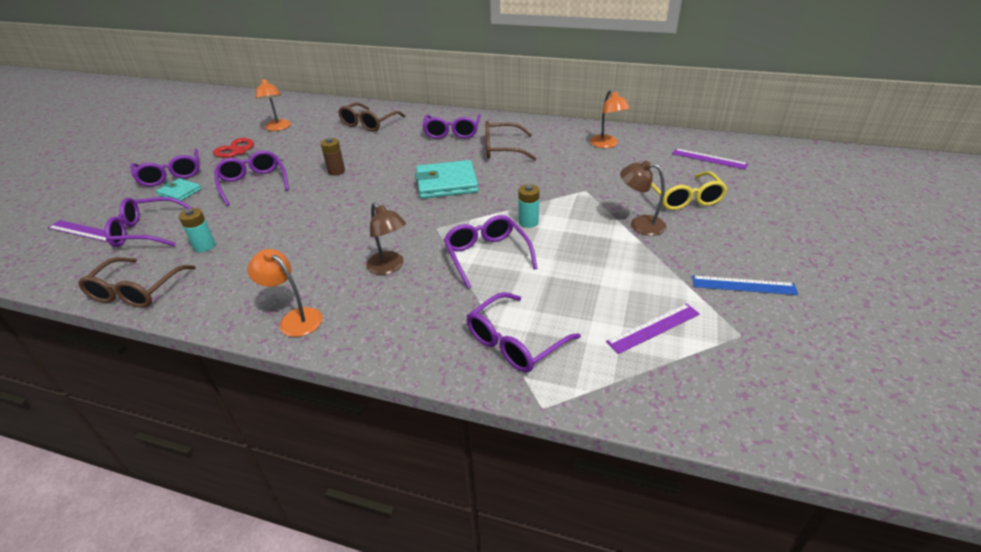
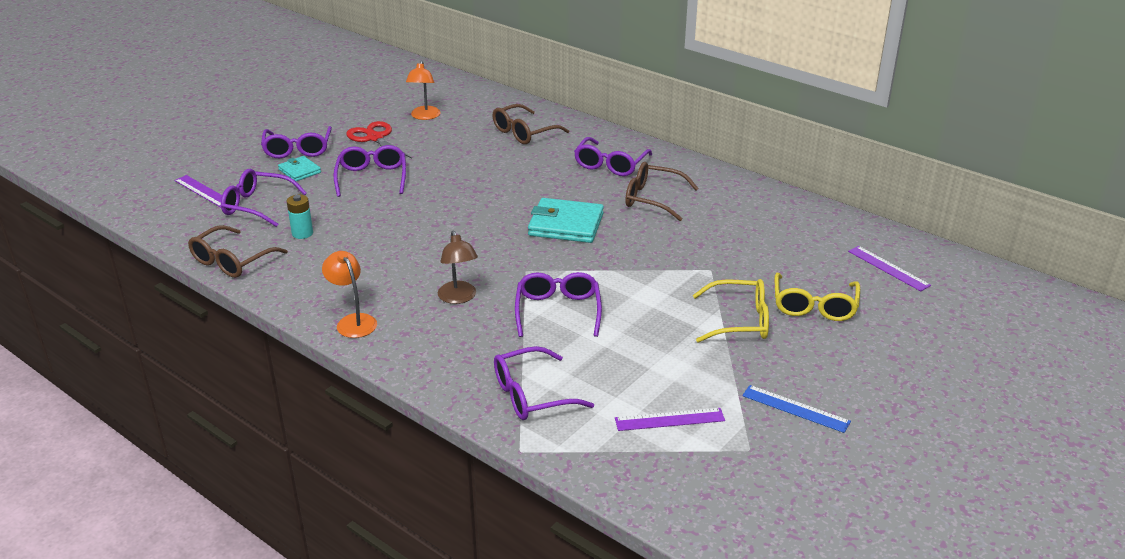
camera: 20 degrees right, 5 degrees down
brown battery [321,138,345,176] -> none
turquoise battery [518,184,540,228] -> none
orange lamp [590,90,630,148] -> none
brown lamp [620,160,667,236] -> yellow glasses [693,279,769,343]

